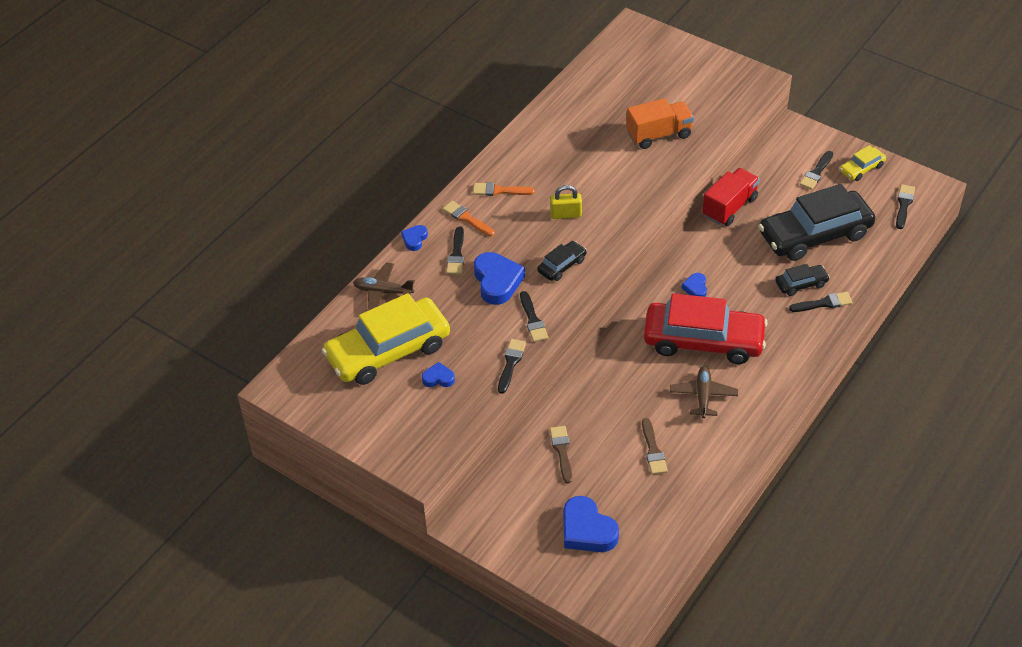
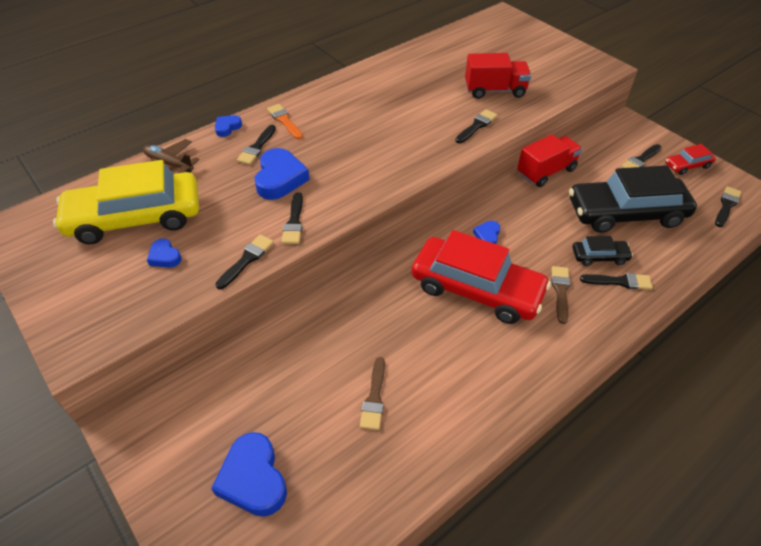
camera: 15 degrees right, 0 degrees up
blue heart [422,362,455,387] -> blue heart turned 150 degrees counterclockwise [147,238,182,268]
orange brush [473,182,535,196] -> none
black car [537,241,587,281] -> none
yellow padlock [550,185,582,219] -> none
brown brush [550,426,572,484] -> brown brush moved to [551,266,570,324]
orange truck [626,98,694,149] -> red truck [465,53,531,99]
brown plane [670,366,738,418] -> none
yellow car [840,145,886,181] -> red car [665,144,716,175]
none -> black brush [455,109,497,143]

